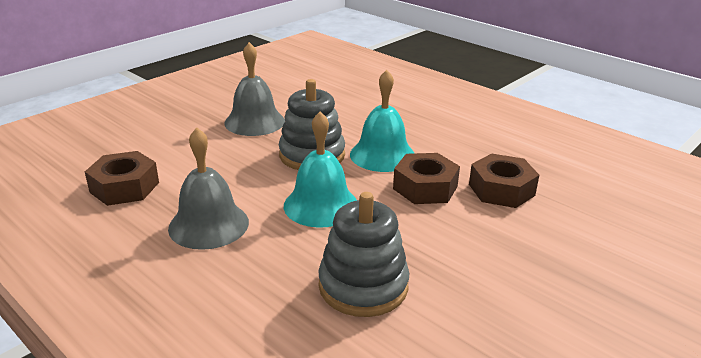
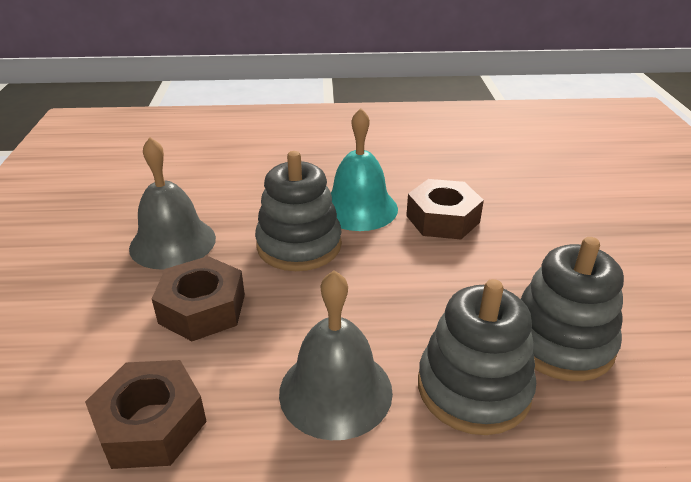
camera: 45 degrees left, 5 degrees up
turquoise bell [284,111,357,228] -> none
brown nut [469,153,539,208] -> brown nut moved to [152,256,245,341]
none -> grey stacking toy [418,279,536,435]

